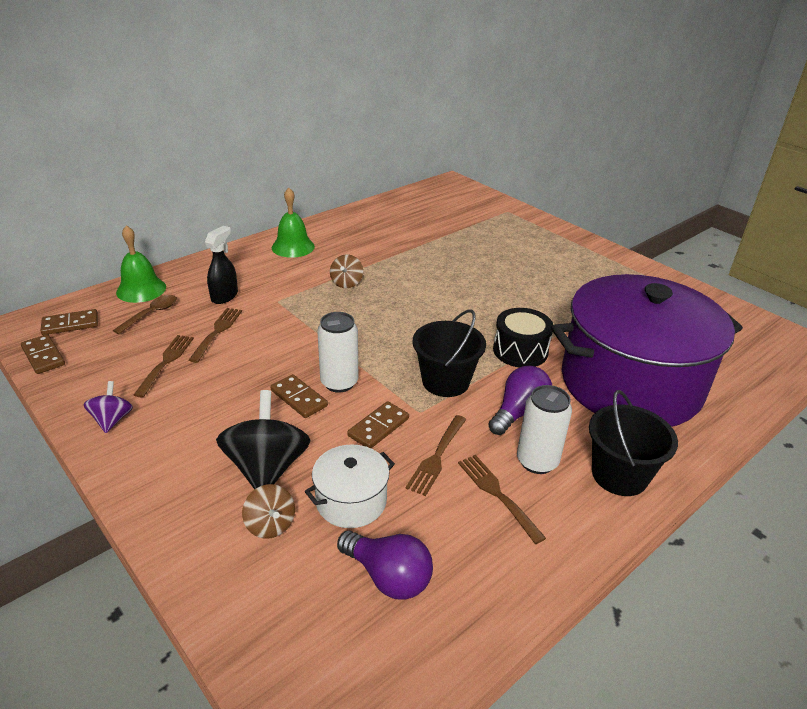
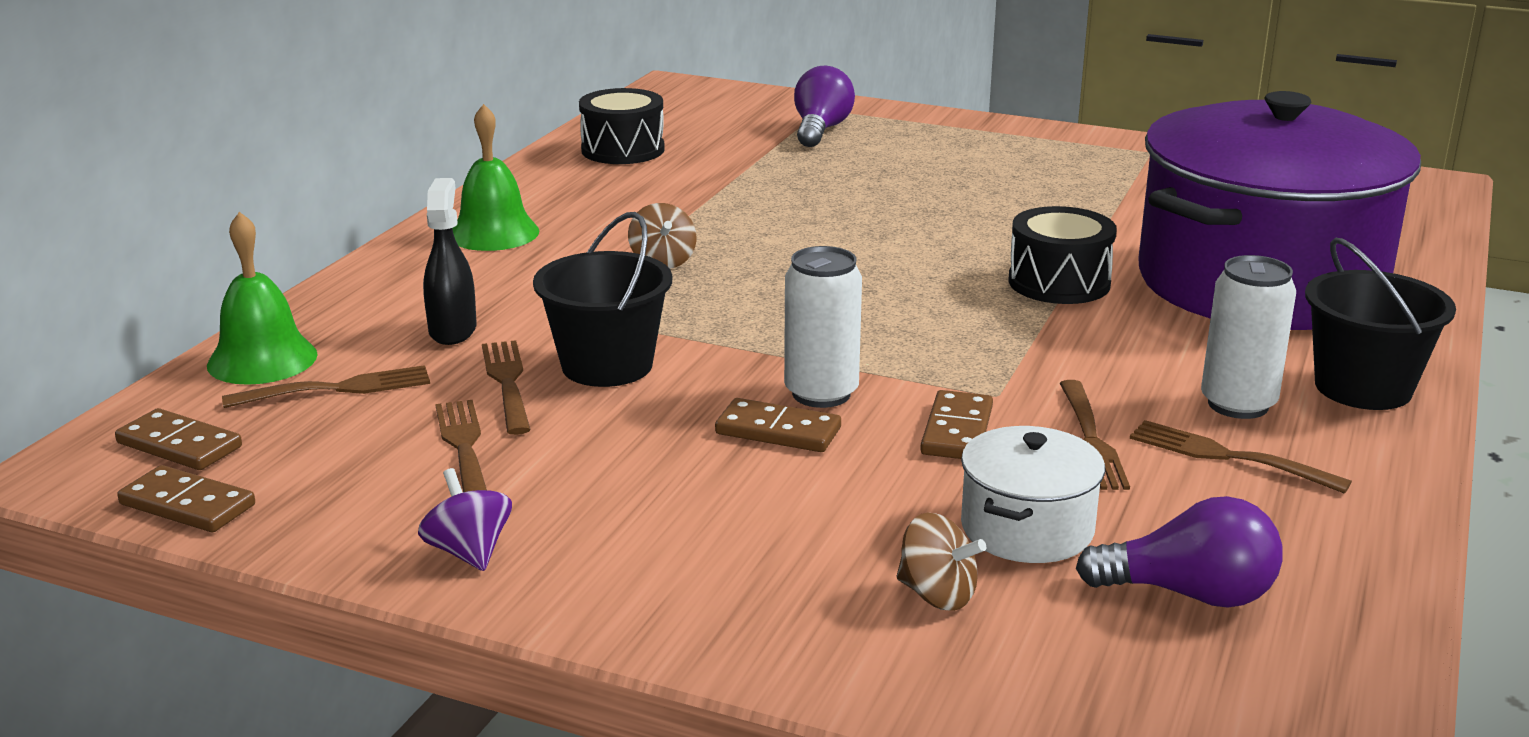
camera: 25 degrees left, 10 degrees down
brown domino [41,309,98,335] -> brown domino turned 75 degrees clockwise [115,408,242,470]
brown spoon [113,295,177,334] -> brown fork [222,365,430,408]
black spinning top [216,390,310,490] -> none
black bucket [412,310,486,397] -> black bucket moved to [533,212,672,387]
purple light bulb [488,366,552,435] -> purple light bulb moved to [794,66,855,147]
none -> black drum [579,88,665,164]

